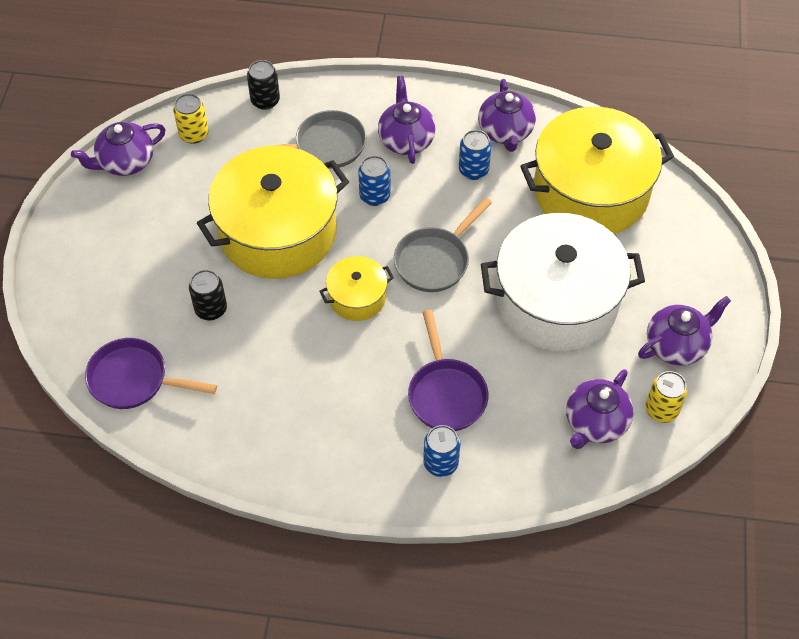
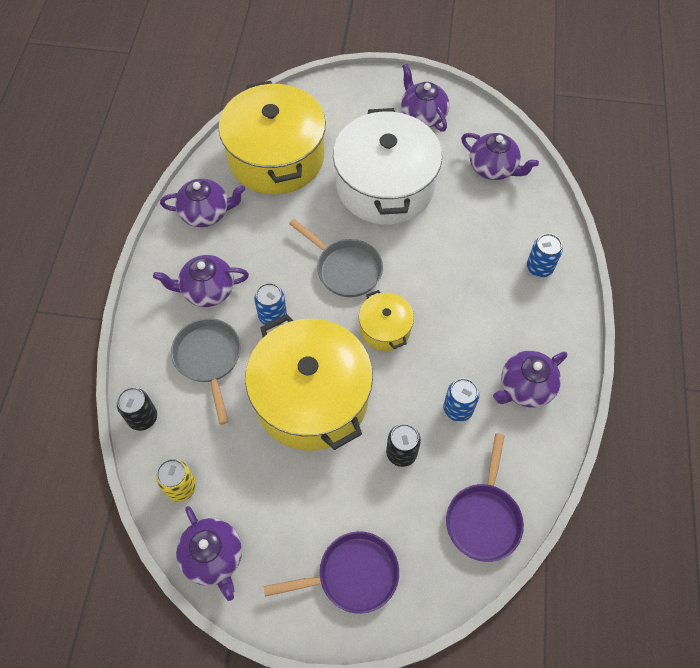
camera: 90 degrees left, 5 degrees up
purple pan [408,310,488,431] -> purple pan moved to [264,531,399,614]
blue can [459,130,491,180] -> blue can moved to [443,378,479,422]
yellow can [645,371,688,423] -> none
none -> purple teapot [493,351,567,408]

